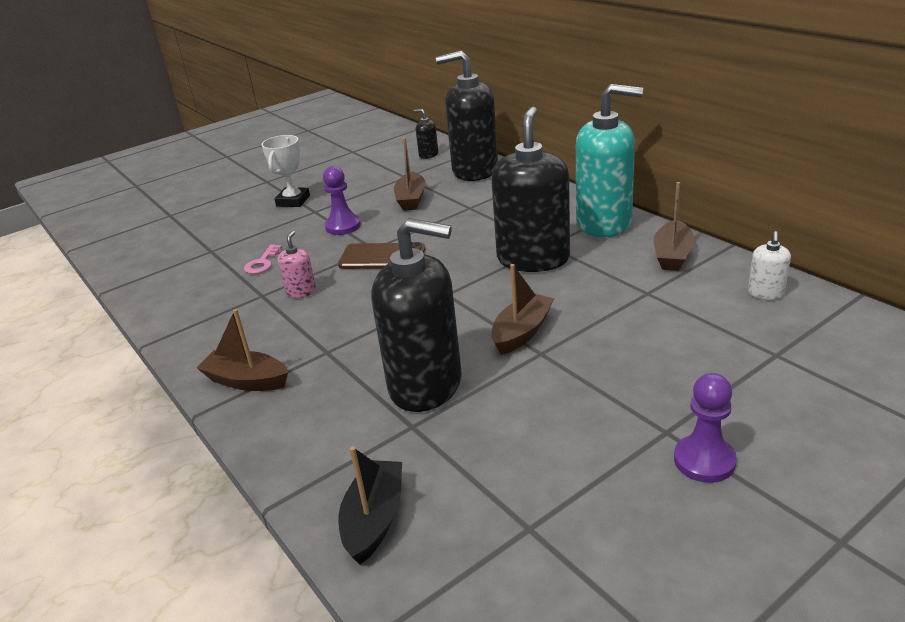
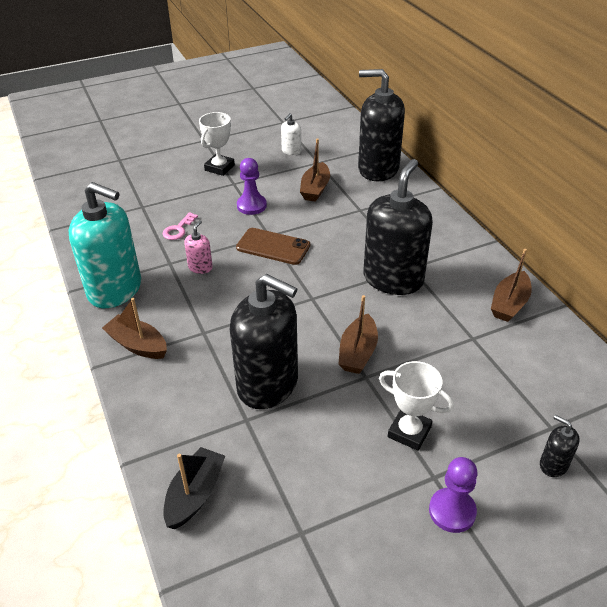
camera: 10 degrees right, 10 degrees up
black soap dispenser [414,109,438,159] -> black soap dispenser moved to [540,415,580,477]
brown boat [491,264,554,355] -> brown boat turned 150 degrees clockwise [338,295,378,374]
turquoise soap dispenser [576,84,643,237] -> turquoise soap dispenser moved to [68,182,141,308]
white soap dispenser [748,231,791,300] -> white soap dispenser moved to [281,113,301,155]
none -> white trophy [379,361,454,451]

